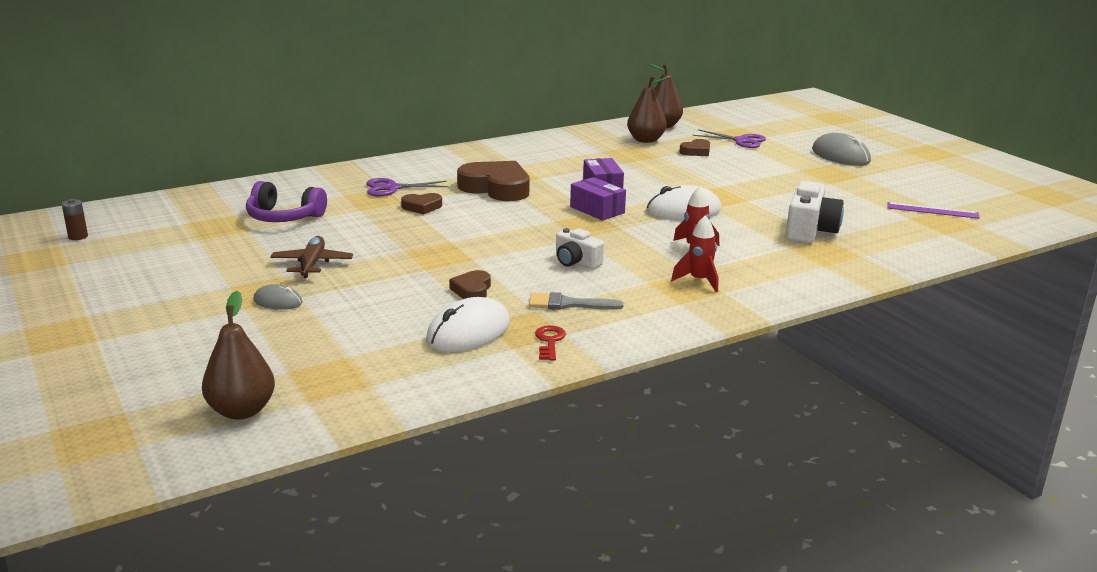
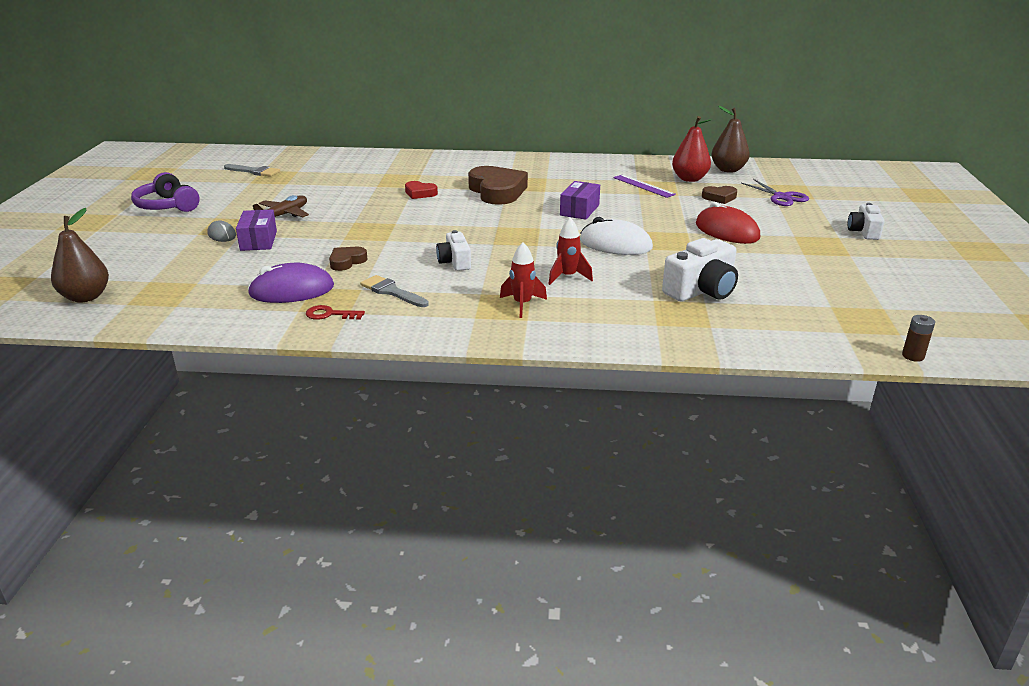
camera: 35 degrees right, 5 degrees up
brown battery [62,199,88,240] -> brown battery moved to [902,315,935,362]
purple headphones [246,181,327,222] -> purple headphones moved to [131,172,200,212]
purple scissors [366,178,449,196] -> none
brown heart [401,193,442,214] -> red heart [405,181,438,199]
white mouse [426,297,510,352] -> purple mouse [247,263,334,303]
red key [535,325,566,360] -> red key turned 120 degrees counterclockwise [306,305,365,320]
purple box [570,177,626,221] -> purple box moved to [236,209,277,251]
brown pear [627,76,669,143] -> red pear [672,116,712,182]
grey mouse [812,133,871,166] -> white camera [848,203,885,240]
purple ruler [888,202,980,219] -> purple ruler moved to [613,175,676,198]
none -> grey brush [224,164,280,177]
none -> red mouse [696,202,760,244]

